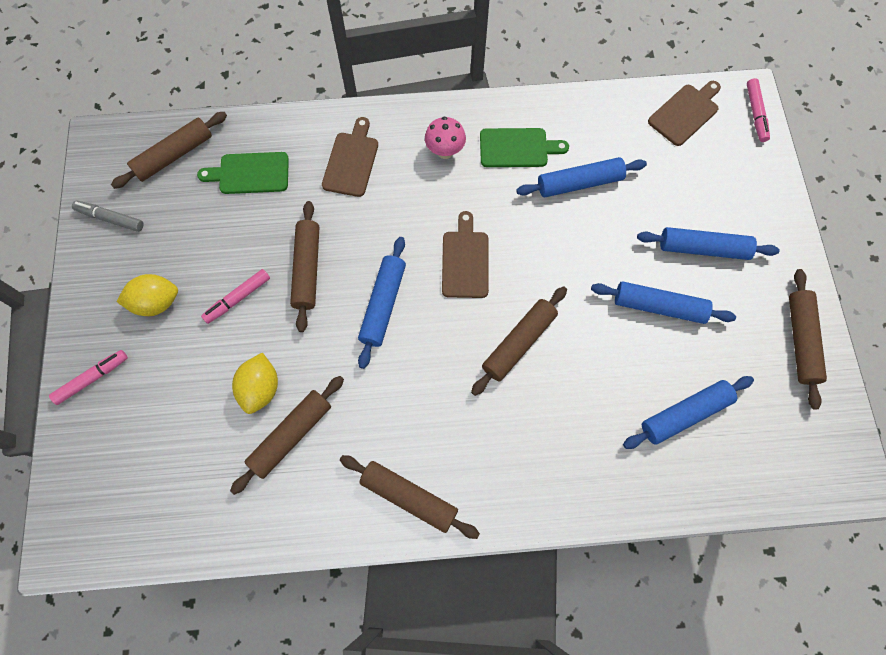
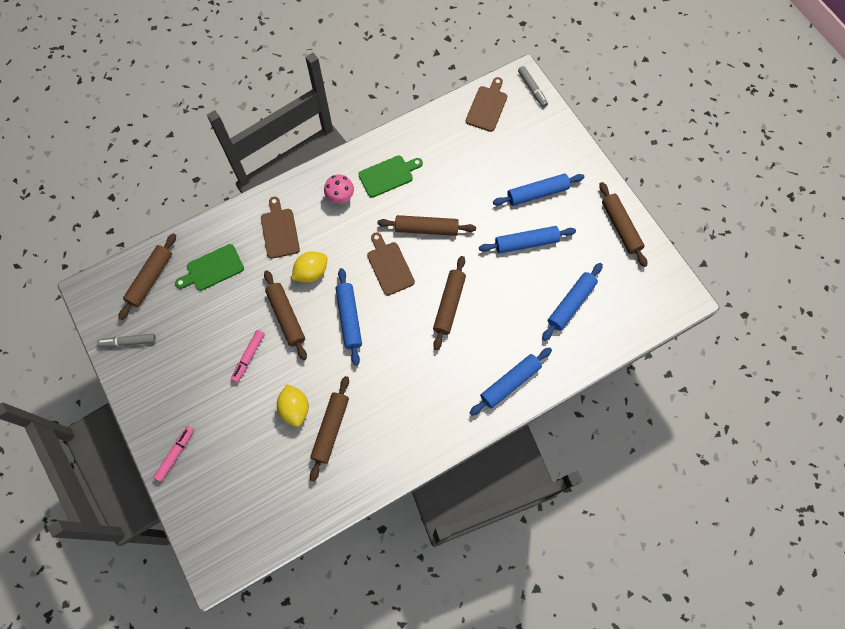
camera: 25 degrees left, 0 degrees up
yellow lemon [117,274,178,316] -> yellow lemon moved to [292,251,327,283]
brown rolling pin [340,455,480,539] -> brown rolling pin moved to [377,215,476,236]
blue rolling pin [516,157,647,197] -> blue rolling pin moved to [469,347,552,416]
pink marker [747,78,770,142] -> grey marker [518,66,548,108]

